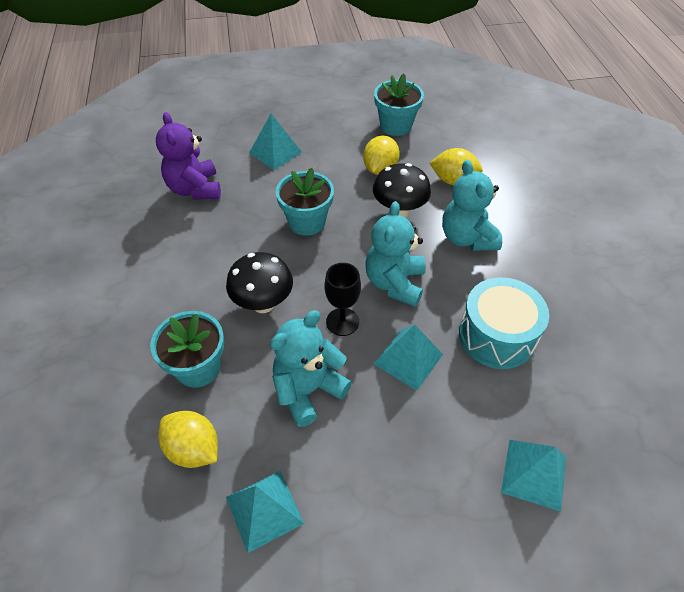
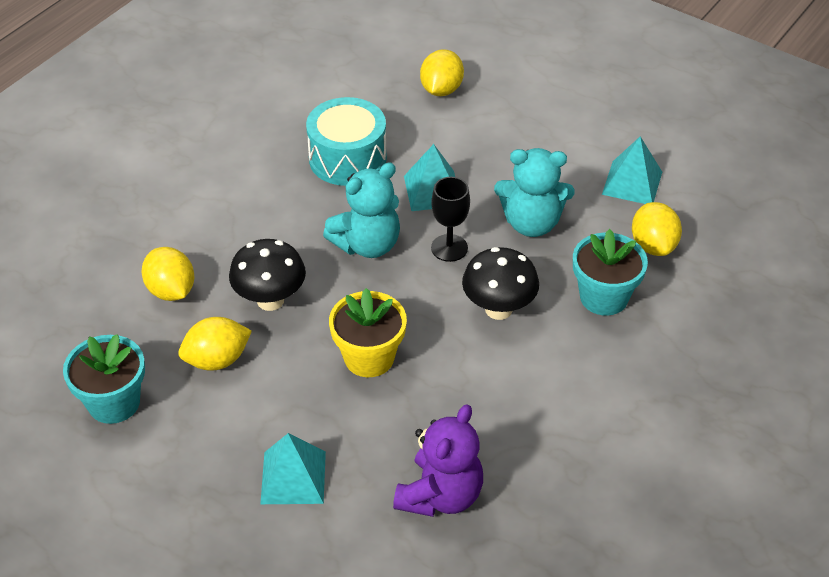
camera: 135 degrees left, 5 degrees down
turquoise flower pot [276,168,334,236] -> yellow flower pot [329,288,407,377]
turquoise teddy bear [442,160,502,251] -> none
turquoise pyramid [501,440,566,512] -> yellow lemon [420,49,464,96]

